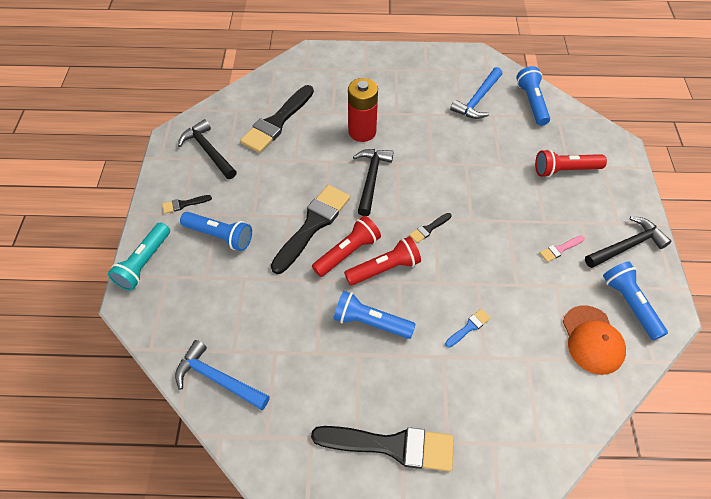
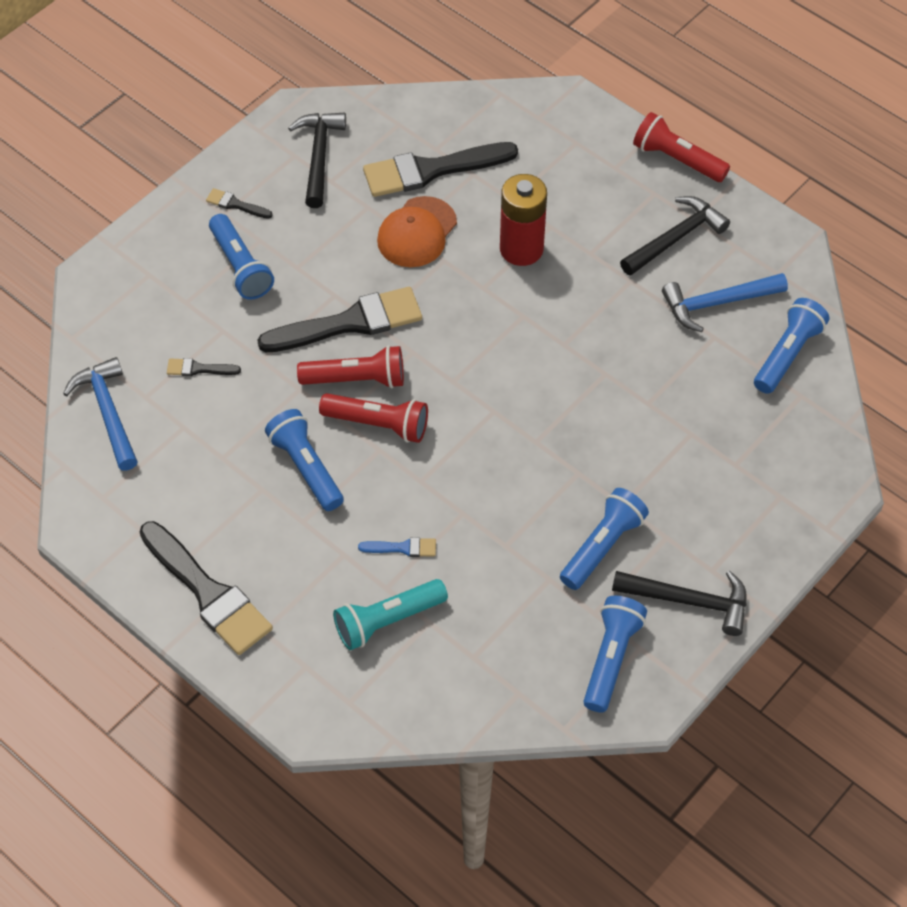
camera: 40 degrees right, 0 degrees up
turquoise flashlight [108,222,170,291] -> turquoise flashlight moved to [333,579,448,650]
black hammer [353,149,393,216] -> black hammer moved to [620,196,730,276]
black brush [409,213,451,243] -> black brush moved to [167,358,241,376]
red flashlight [535,149,607,177] -> red flashlight moved to [633,112,730,182]
pink brush [540,236,585,262] -> blue flashlight [560,488,649,590]
orange cap [563,305,626,375] -> orange cap moved to [377,196,457,267]

